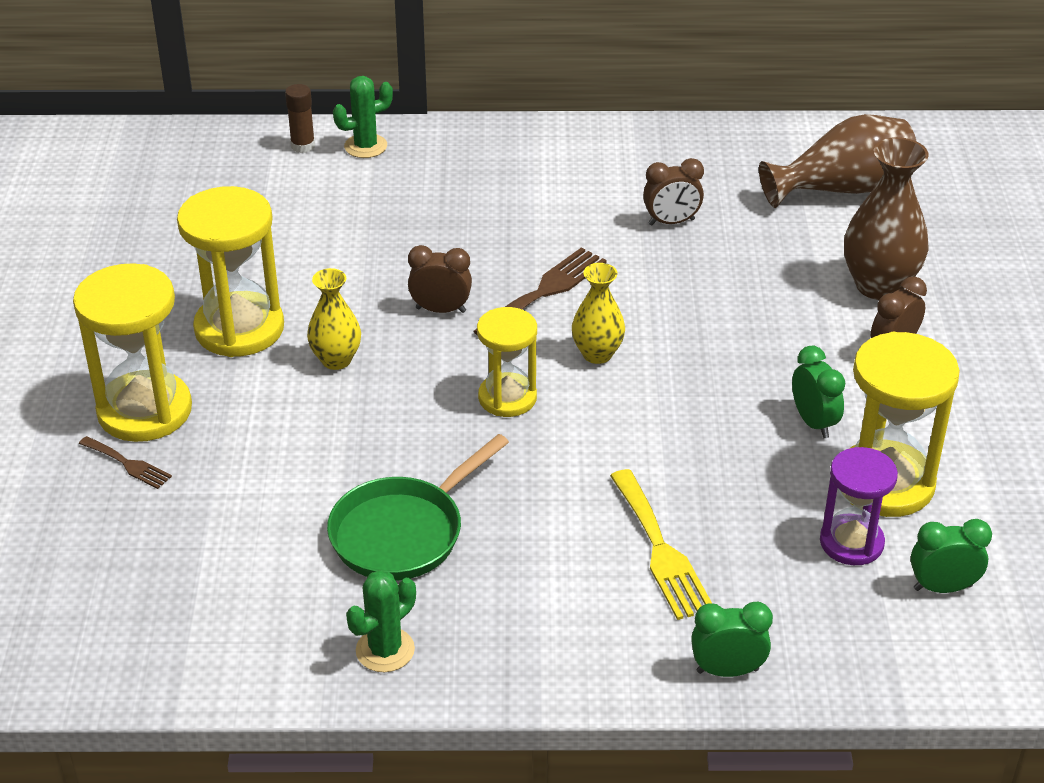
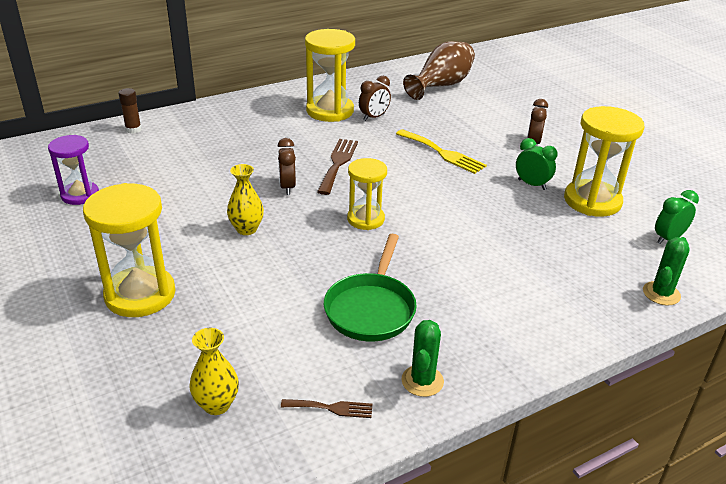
camera: 30 degrees left, 5 degrees down
brown fork [79,436,172,489] -> brown fork moved to [281,399,372,418]
yellow hourglass [177,186,284,357] -> yellow hourglass moved to [305,29,355,122]
green cactus [333,76,393,158] -> green cactus moved to [643,237,690,305]
brown clock [408,245,472,313] -> brown clock turned 75 degrees counterclockwise [277,138,296,195]
yellow vase [572,263,625,364] -> yellow vase moved to [189,328,239,415]
yellow fork [610,469,712,620] -> yellow fork moved to [396,129,487,174]
green clock [691,602,773,677] -> none
purple hourglass [820,447,898,565] -> purple hourglass moved to [48,135,99,205]
brown vase [844,137,929,300] -> none

